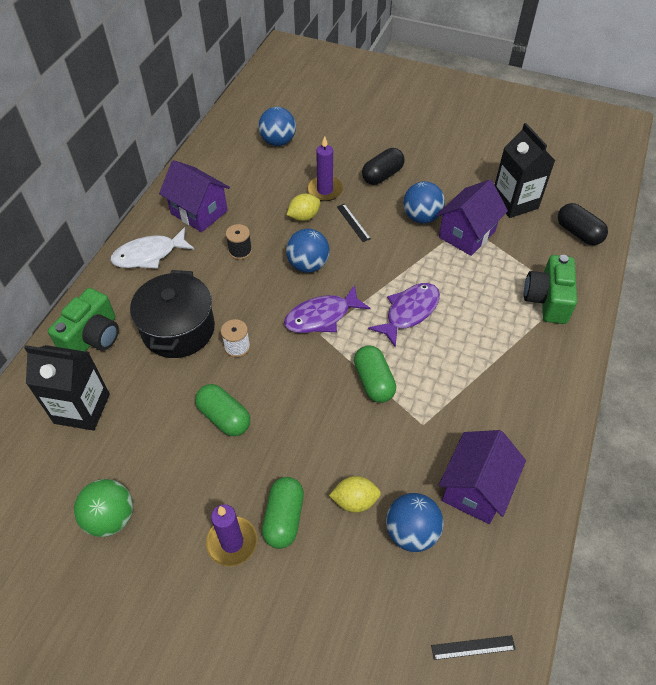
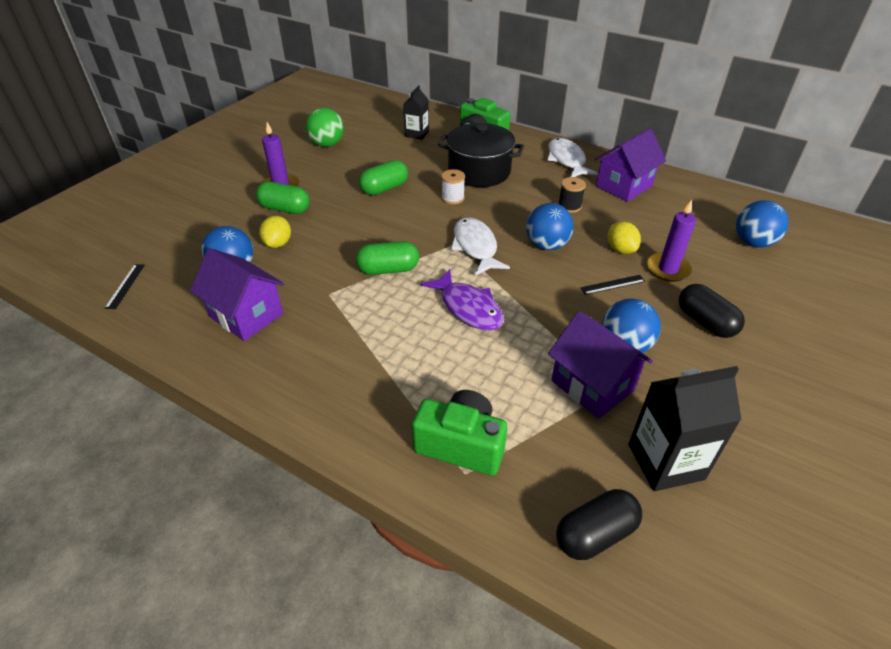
camera: 100 degrees right, 10 degrees down
black carton [24,345,110,431] -> black carton [403,85,429,140], size x0.61
purple fish [284,285,371,333] -> white fish [451,217,510,276]

